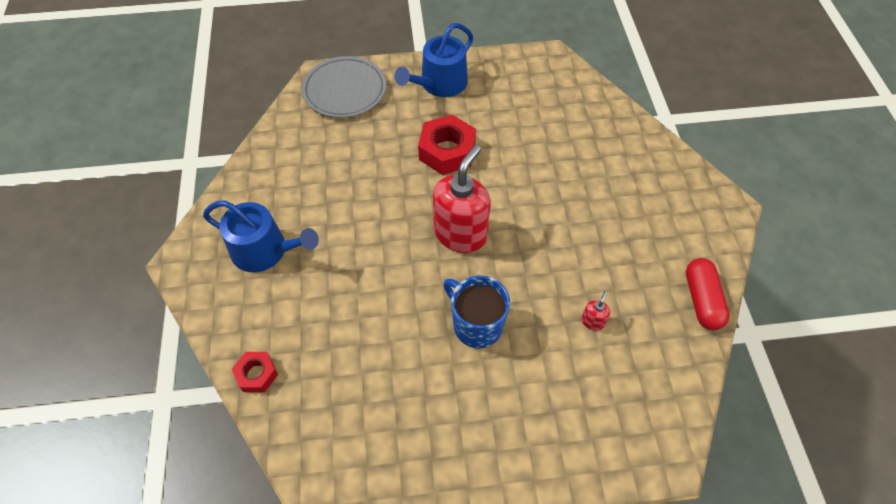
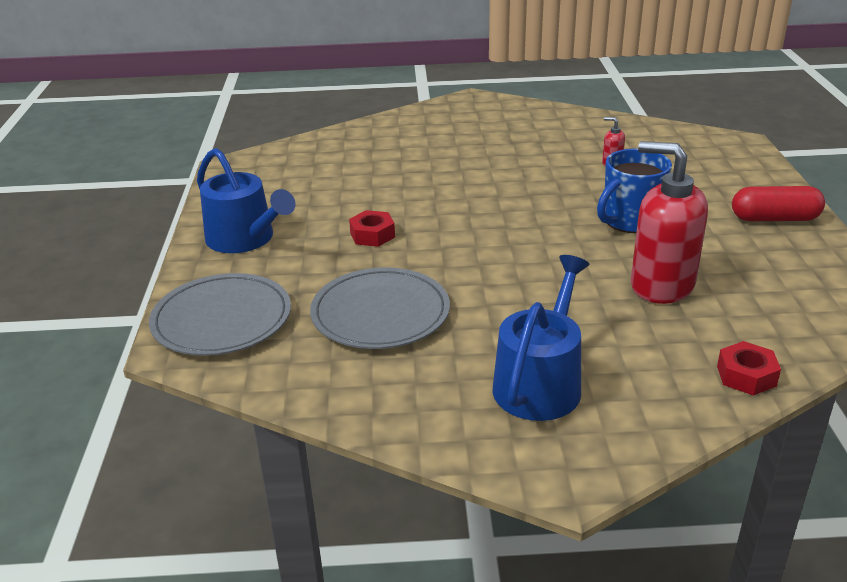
camera: 85 degrees left, 25 degrees down
red nut [418,115,476,175] -> red nut [349,210,395,247], size x0.57
red soap dispenser [433,145,491,253] -> red soap dispenser moved to [631,141,708,304]
red capsule [686,258,730,330] -> red capsule moved to [732,186,825,221]
none -> grey plate [310,267,450,349]

